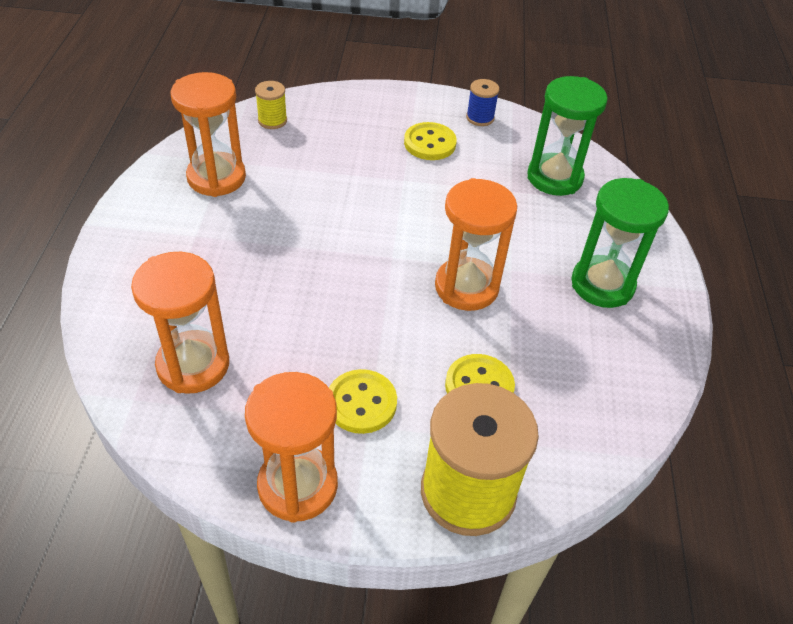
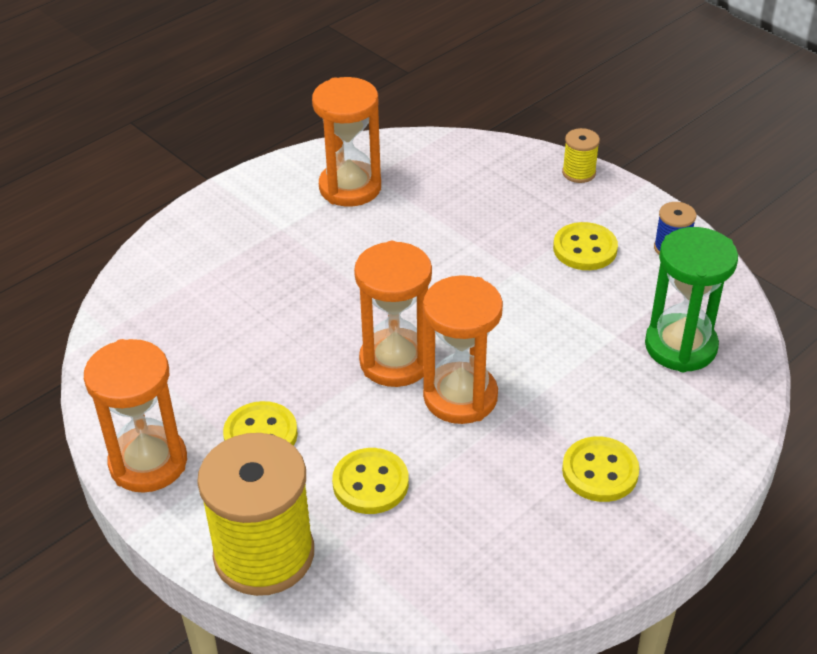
camera: 45 degrees right, 5 degrees down
orange hourglass [131,252,229,394] -> orange hourglass moved to [354,241,432,387]
yellow spool [255,81,287,129] -> yellow spool moved to [562,128,600,183]
green hourglass [571,178,669,308] -> yellow button [562,436,640,502]

